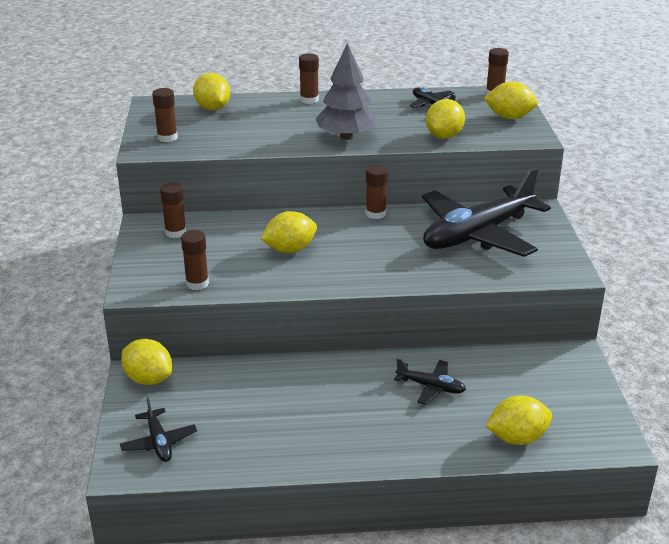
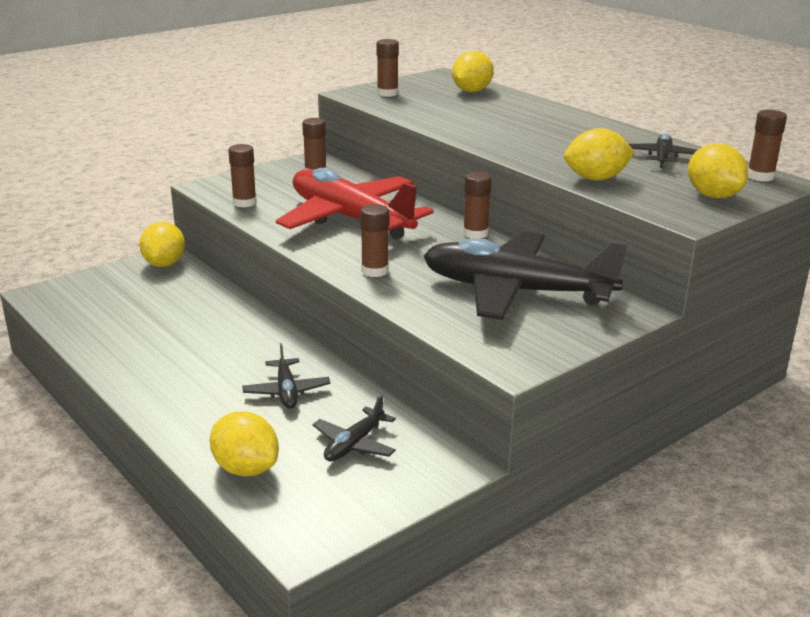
camera: 55 degrees right, 5 degrees down
black plane [120,398,197,462] -> black plane moved to [312,394,396,462]
yellow lemon [261,211,317,253] -> red plane [276,168,434,239]
brown glue stick [299,53,319,104] -> brown glue stick moved to [360,204,389,277]
grey tree [315,43,378,140] -> none

